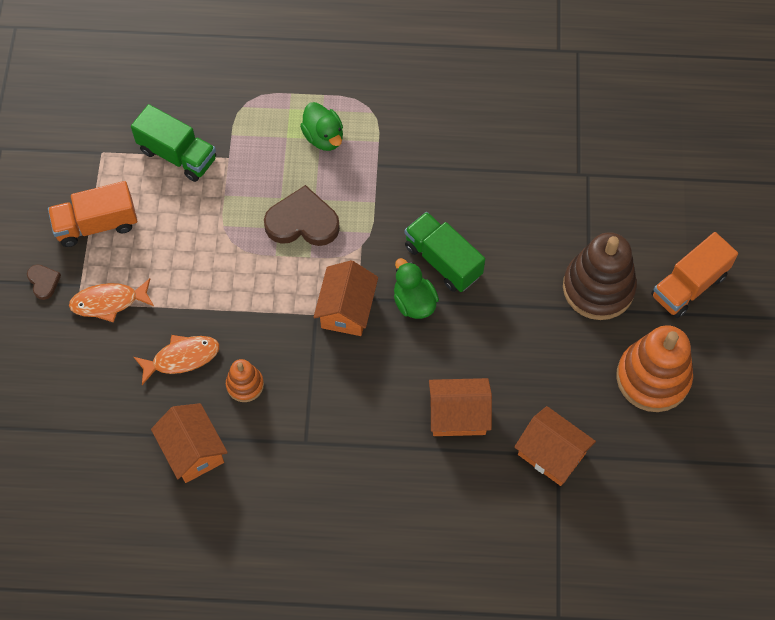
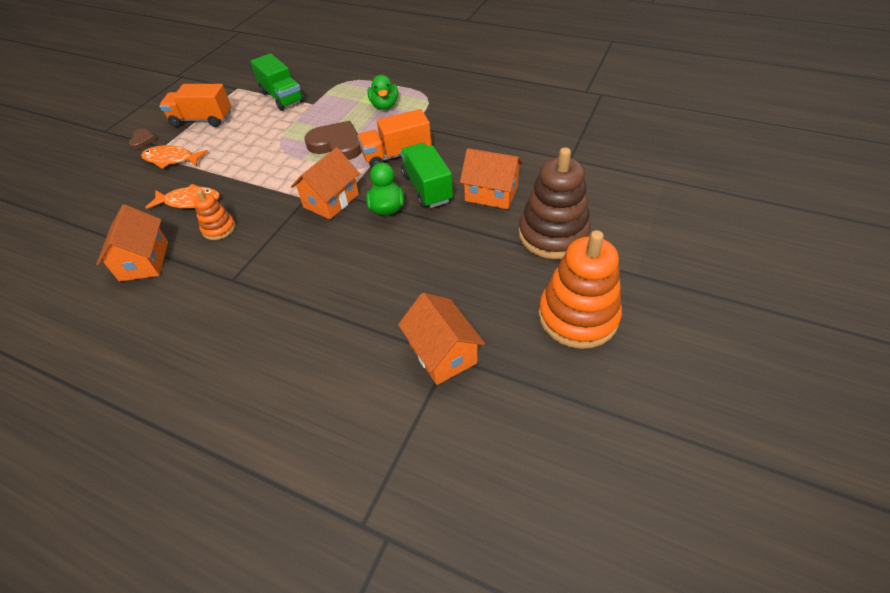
camera: 25 degrees right, 15 degrees down
orange house [429,378,492,436] -> orange house moved to [460,148,523,209]
orange truck [651,232,738,318] -> orange truck moved to [357,109,432,168]

